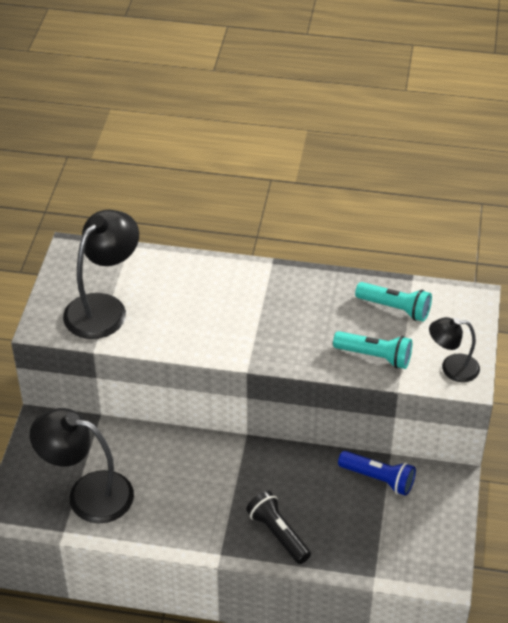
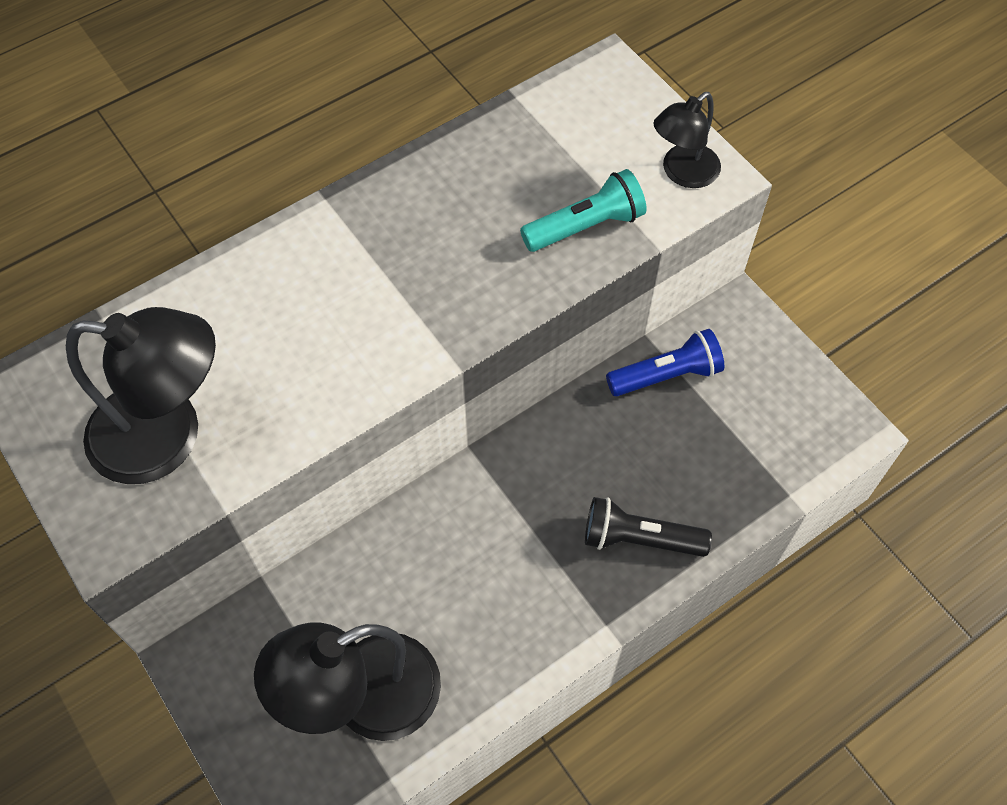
camera: 45 degrees left, 15 degrees up
black lamp [63,209,139,339] -> black lamp turned 105 degrees clockwise [66,307,216,484]
turquoise flashlight [355,282,432,322] -> none

